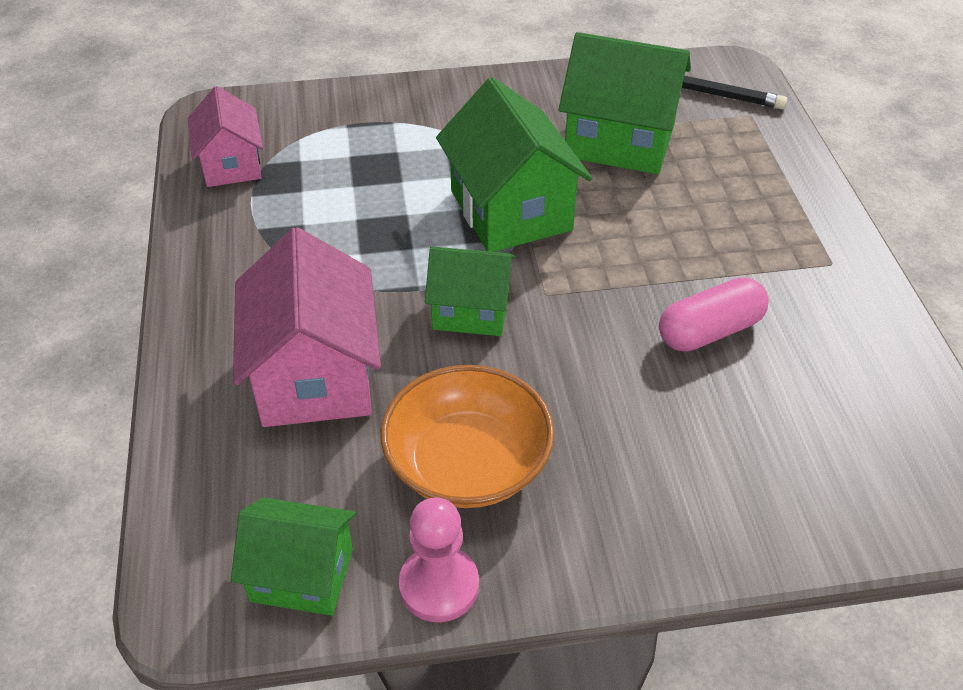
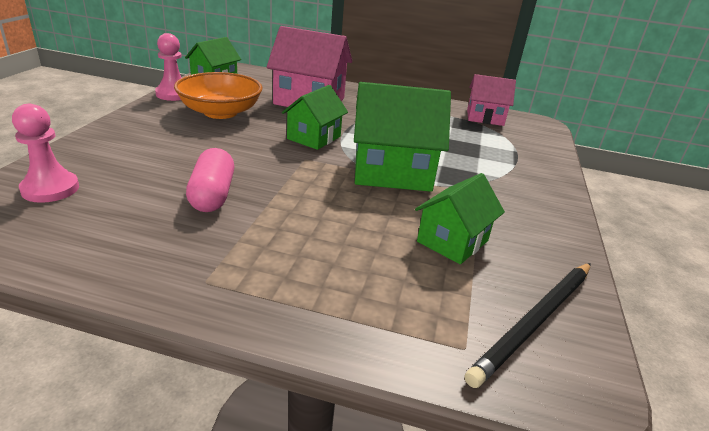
camera: 110 degrees right, 15 degrees down
green house [559,32,691,174] -> green house [415,173,505,264], size x0.62
none -> pink pawn [12,104,79,203]

